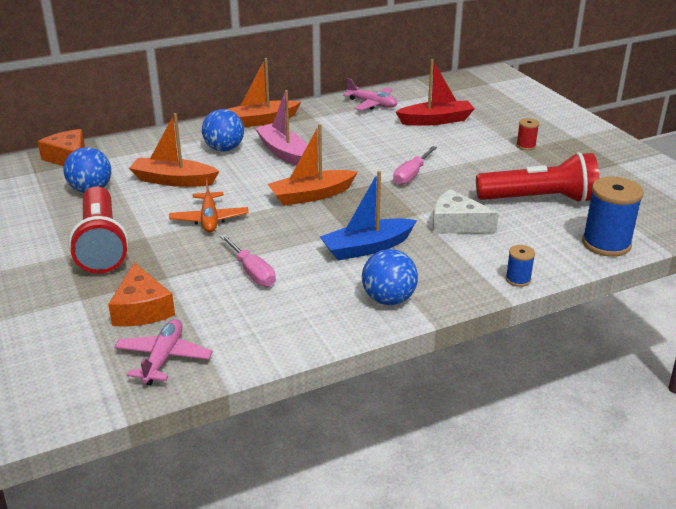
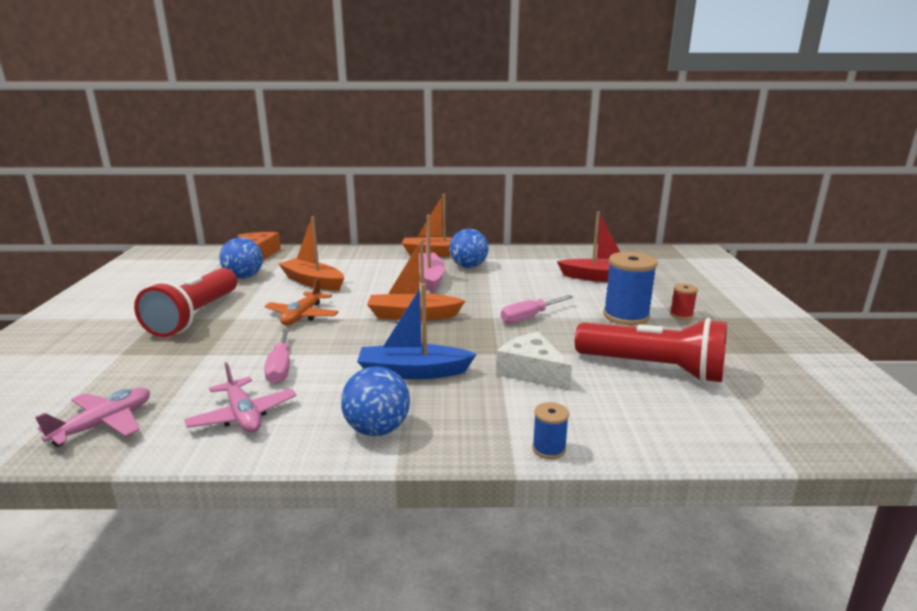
camera: 25 degrees right, 10 degrees down
orange cheese [108,262,175,327] -> none
blue ball [202,109,244,151] -> blue ball moved to [449,229,489,268]
pink plane [343,78,397,111] -> pink plane moved to [184,362,296,433]
blue spool [582,177,644,257] -> blue spool moved to [603,252,658,326]

